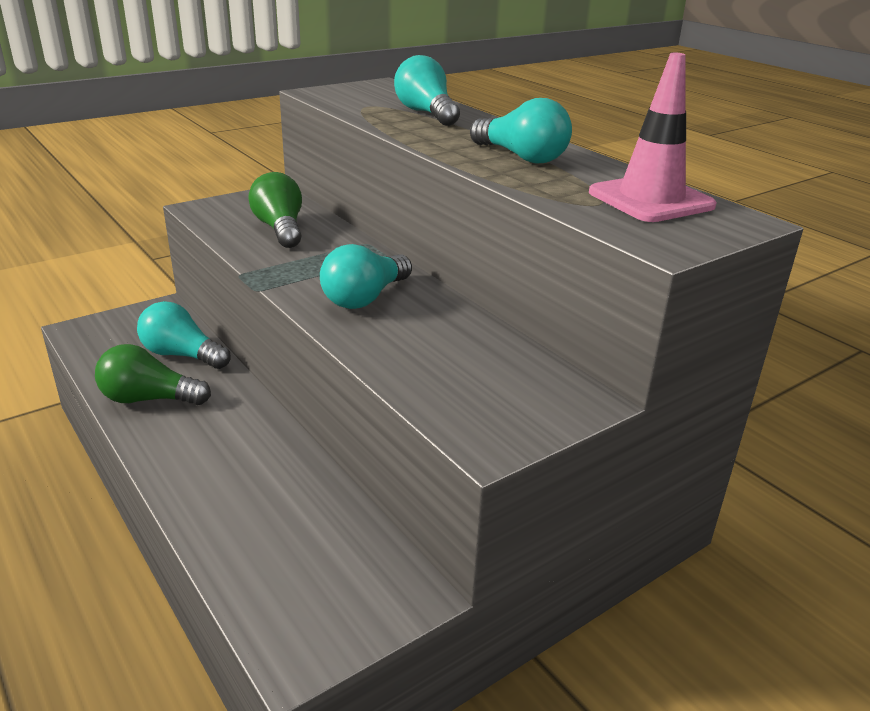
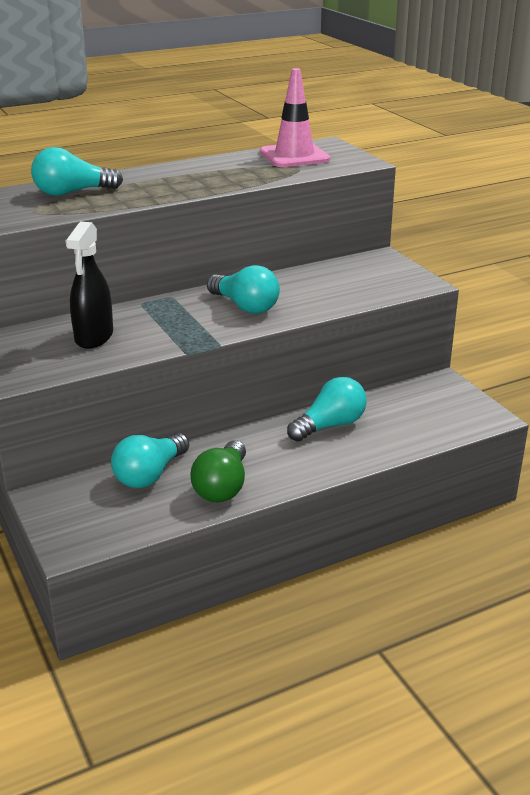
camera: 80 degrees left, 0 degrees up
green light bulb [248,172,302,248] -> black spray bottle [66,222,113,349]
turquoise light bulb [470,98,572,163] -> turquoise light bulb moved to [287,377,367,442]

